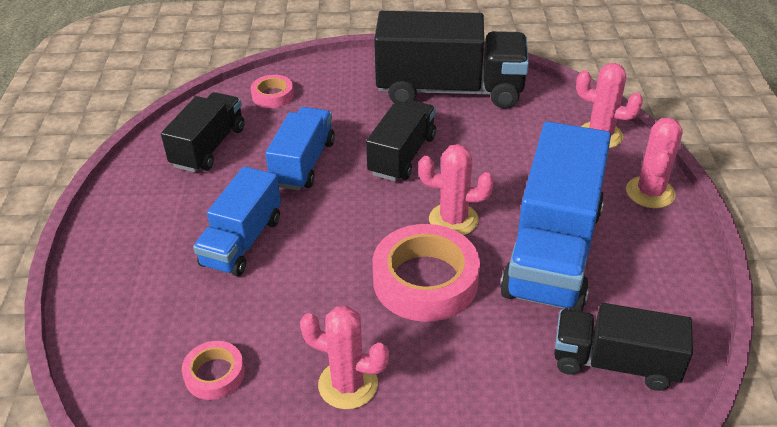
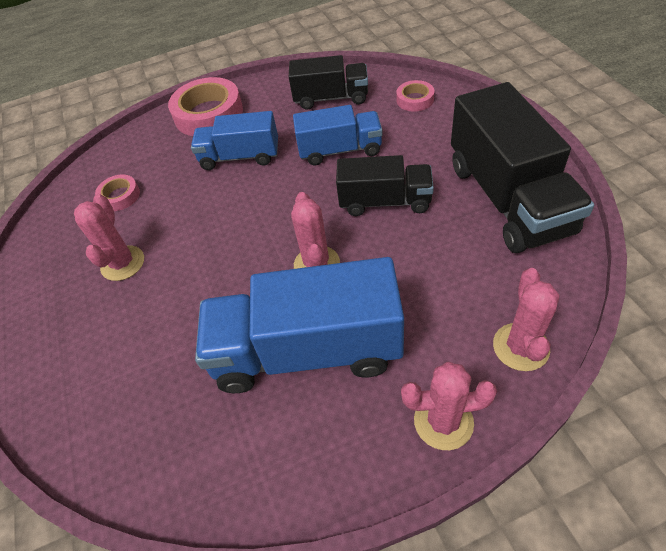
camera: 75 degrees right, 10 degrees up
pink tape [372,224,480,322] -> pink tape moved to [168,77,243,136]
black truck [554,303,693,391] -> none

